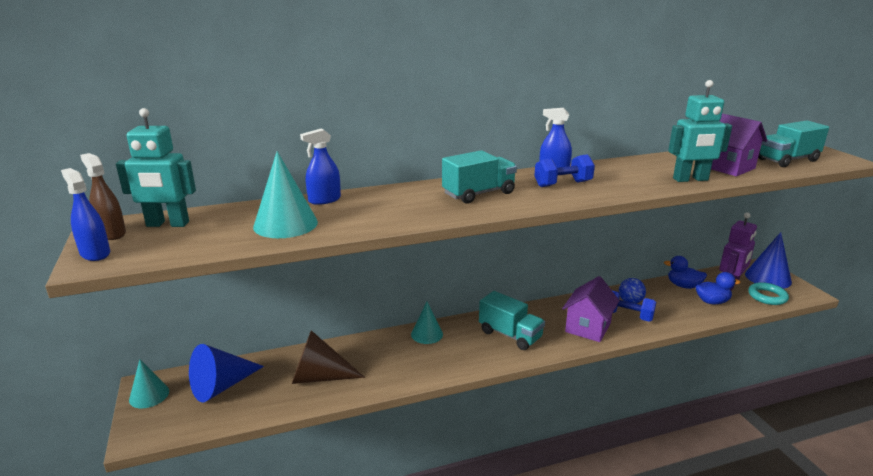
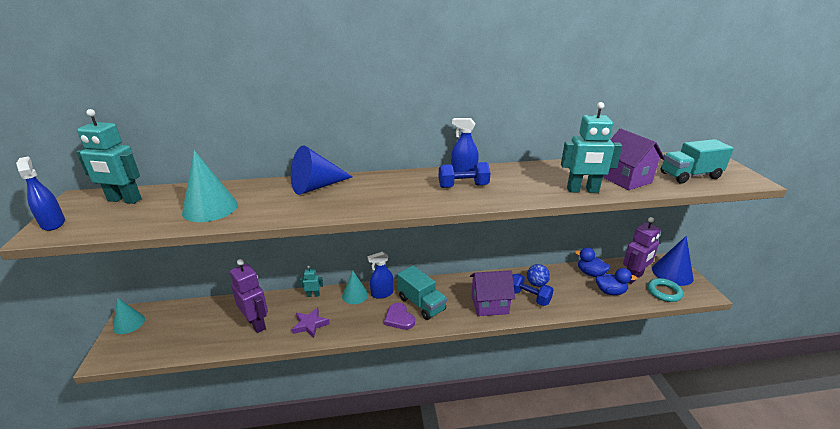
camera: 10 degrees right, 5 degrees up
brown spray bottle [80,153,126,240] -> none
blue cone [189,344,264,402] -> blue cone moved to [291,145,353,195]
brown cone [292,330,365,384] -> purple robot [230,259,268,333]
blue spray bottle [300,128,341,205] -> blue spray bottle moved to [367,252,394,299]
turquoise truck [442,150,517,204] -> none
purple house [562,276,620,342] -> purple house turned 45 degrees clockwise [470,270,515,316]
none -> purple star [292,307,330,338]
none -> turquoise robot [300,266,323,297]
none -> purple heart [384,303,415,330]

